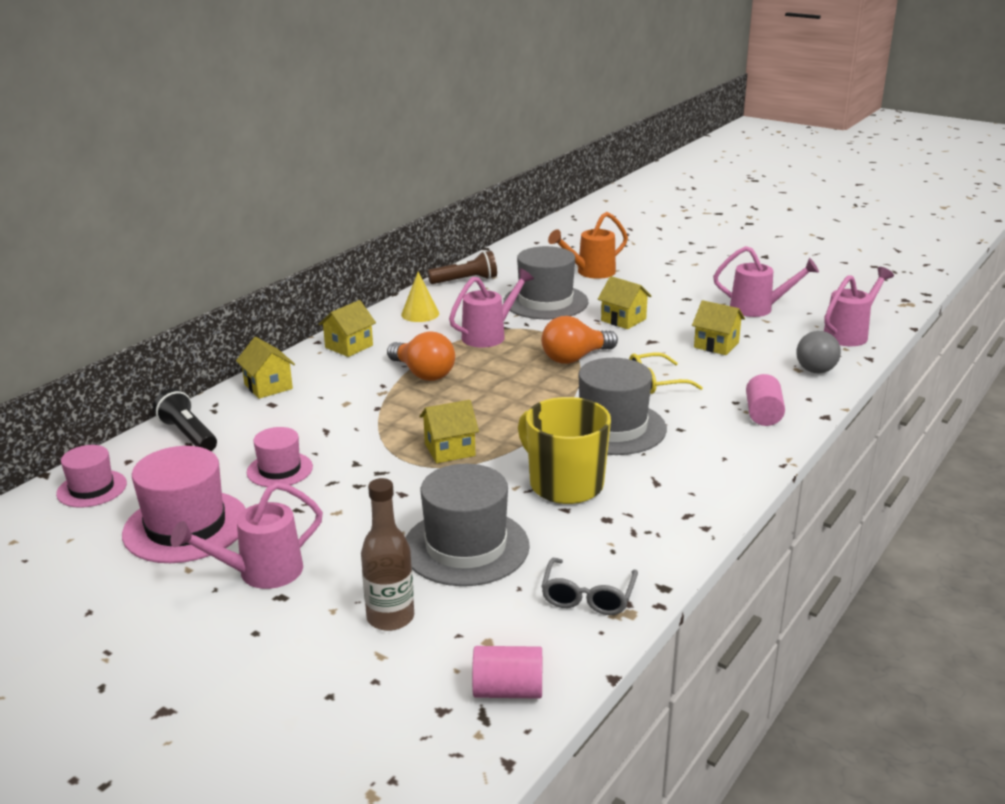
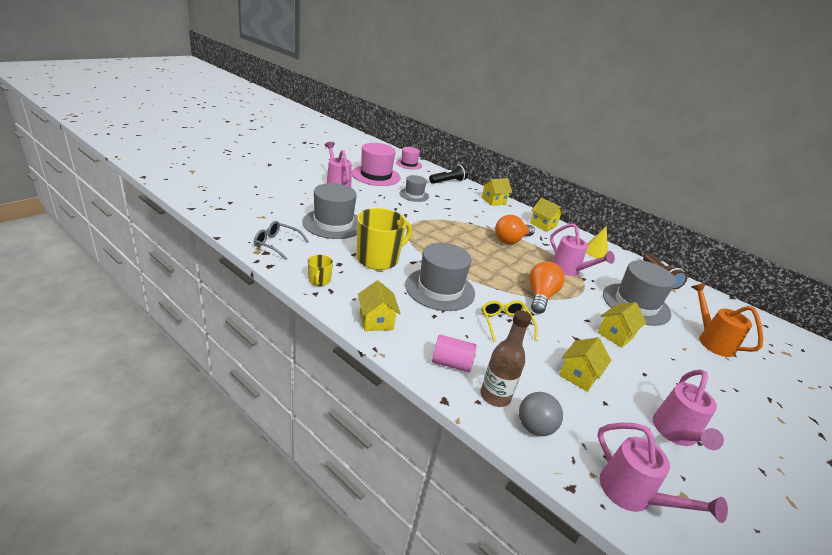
camera: 90 degrees right, 5 degrees up
pink hat [247,427,313,487] -> grey hat [399,175,429,202]
brown bottle [361,478,414,631] -> brown bottle moved to [480,310,532,407]
yellow house [420,400,479,463] -> yellow house moved to [358,281,400,331]
pink cylinder [472,646,542,699] -> none
orange light bulb [541,316,618,364] -> orange light bulb turned 45 degrees clockwise [529,261,565,314]
none -> yellow mug [308,255,333,286]

